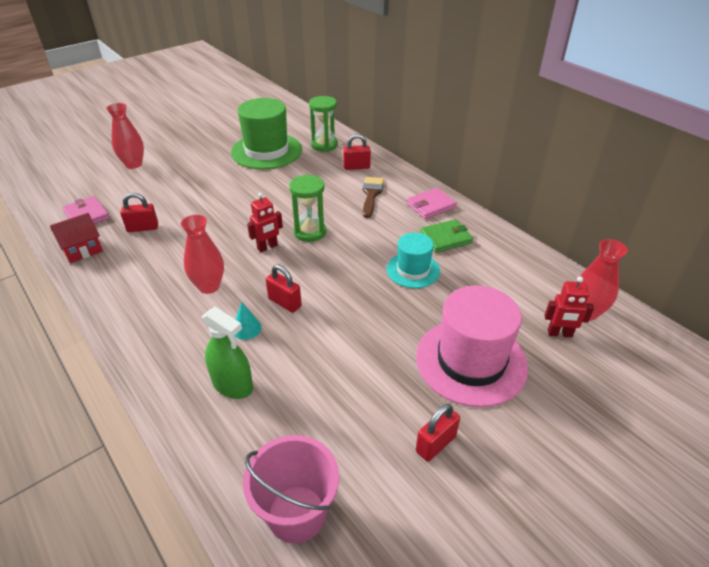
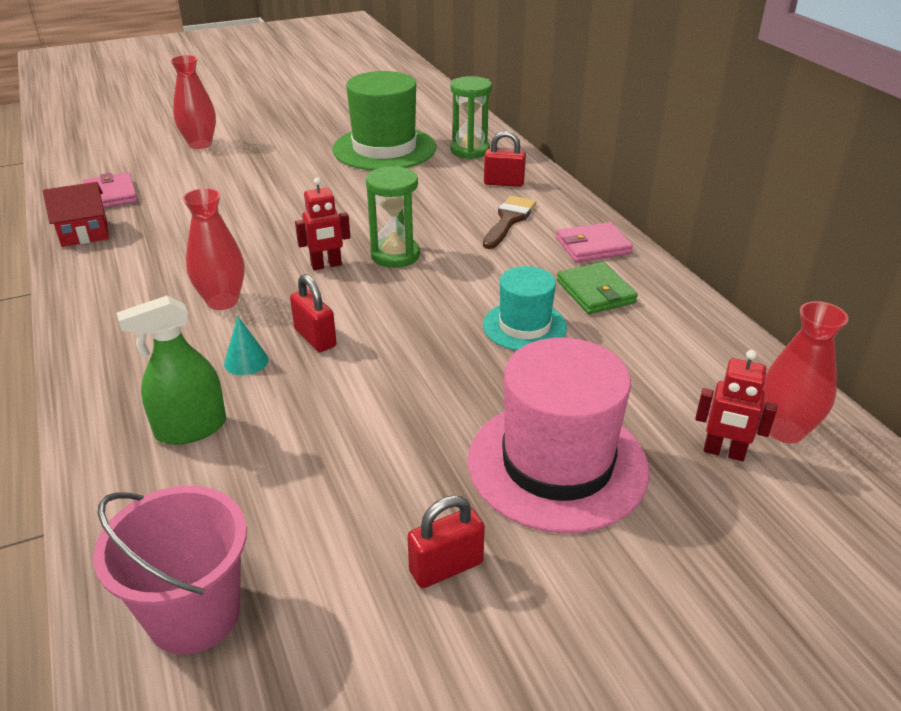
camera: 15 degrees right, 5 degrees down
red padlock [120,193,158,232] -> none
green spray bottle [202,307,253,399] -> green spray bottle turned 105 degrees clockwise [117,296,226,445]
green wallet [420,219,473,253] -> green wallet turned 75 degrees clockwise [557,262,638,314]

